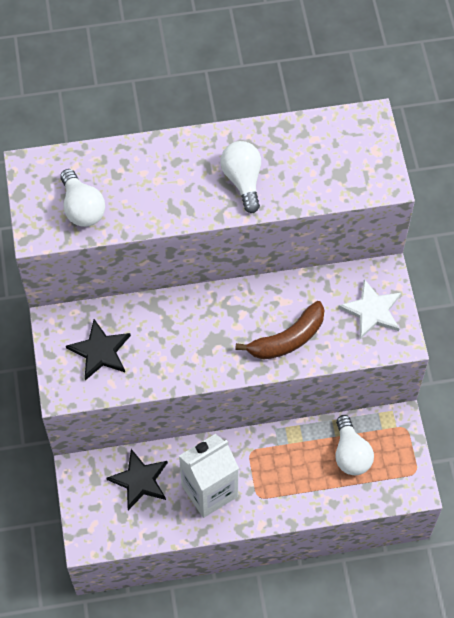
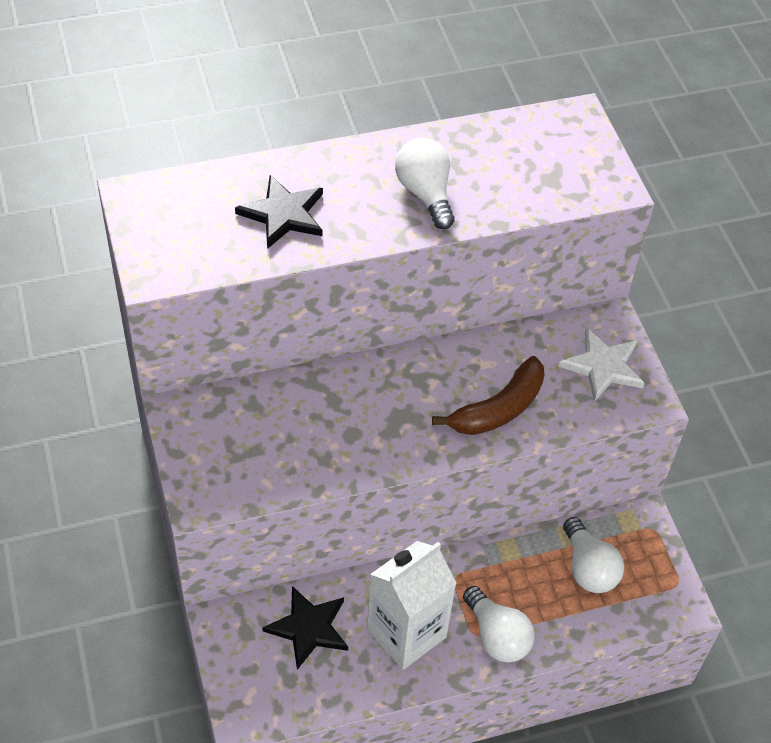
camera: 10 degrees left, 10 degrees down
white light bulb [60,169,105,227] -> white light bulb moved to [463,586,535,663]
black star [66,319,131,380] -> black star moved to [235,175,323,249]

